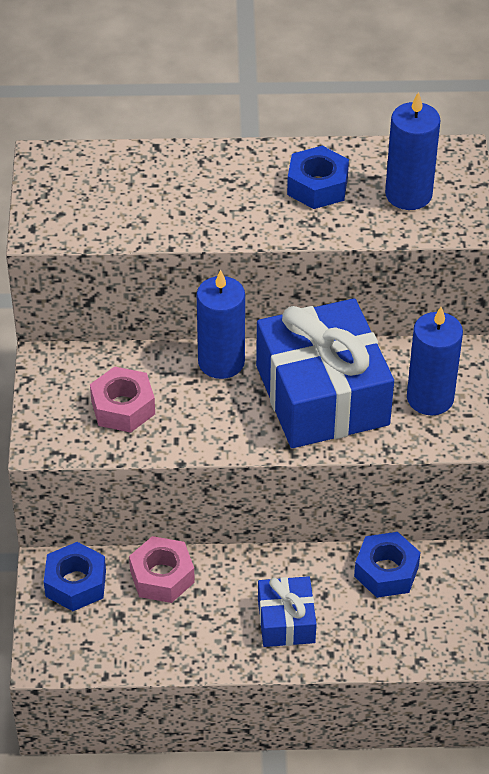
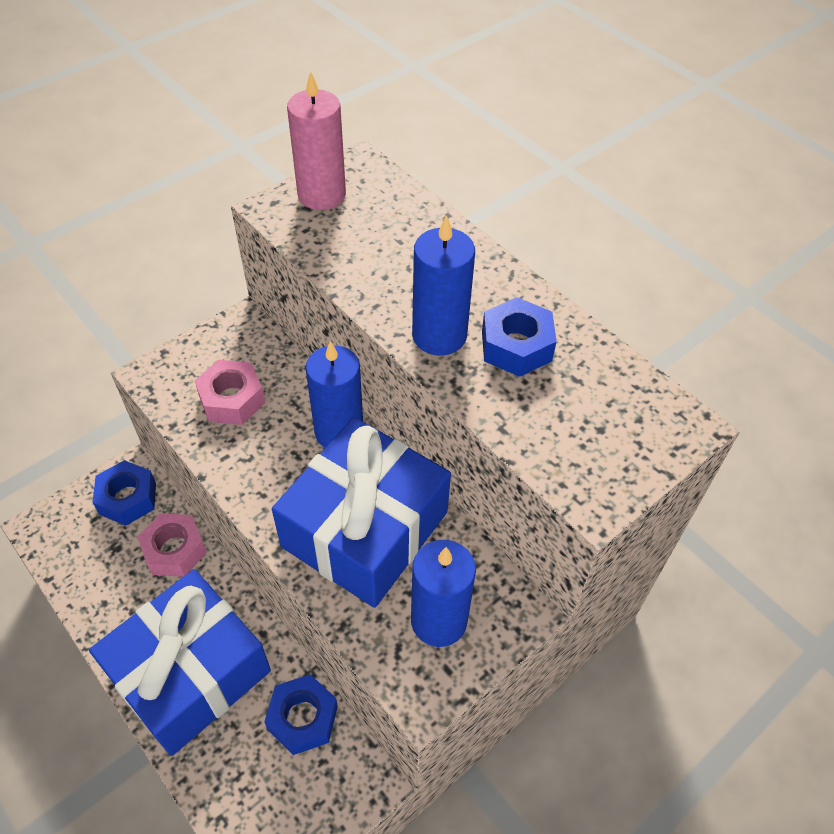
camera: 50 degrees right, 5 degrees up
blue gift [258,576,317,647] -> blue gift [89,569,271,756], size x2.02
blue candle [385,92,441,210] -> blue candle moved to [412,215,475,356]
none -> pink candle [287,71,346,210]

